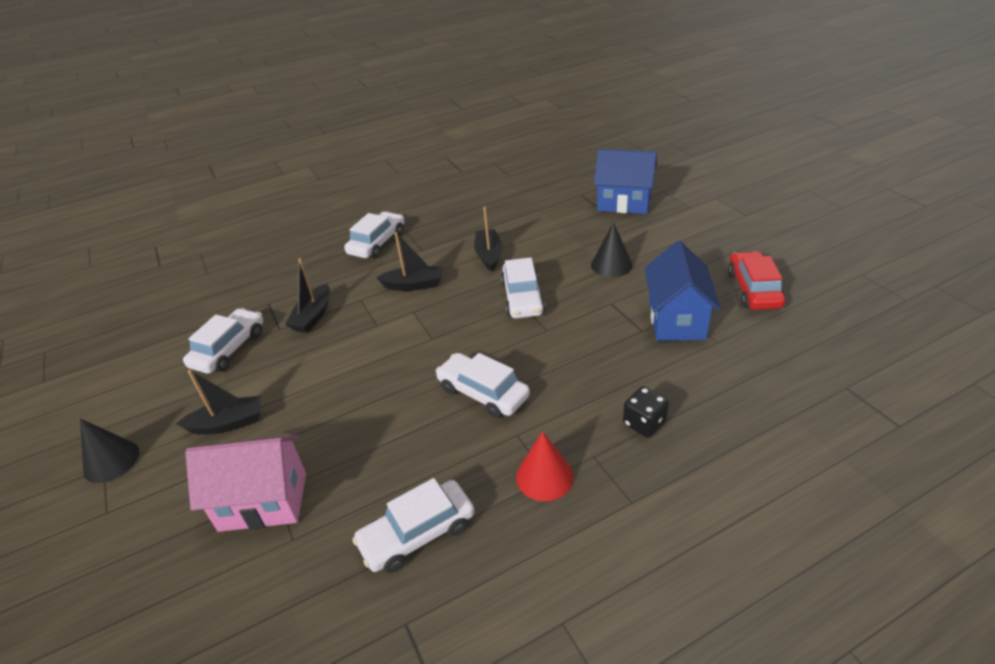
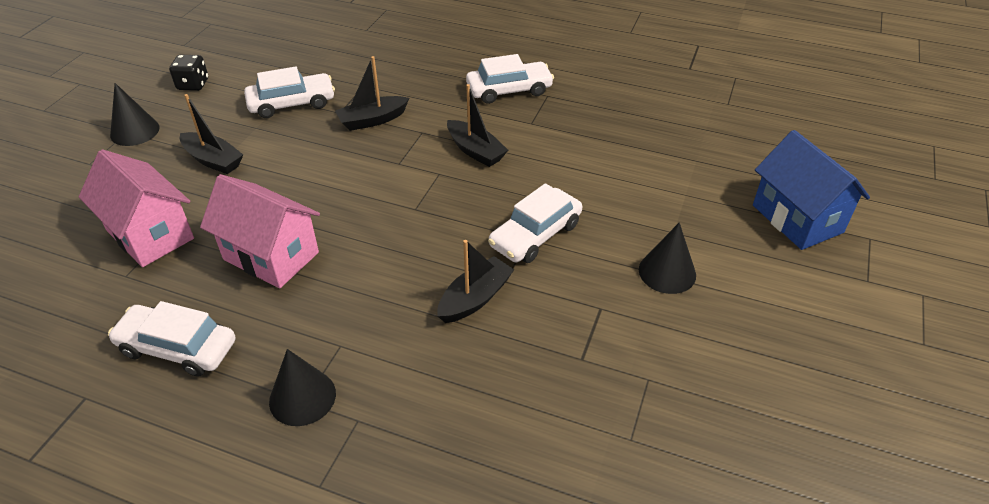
camera: 45 degrees right, 5 degrees up
white car [436,353,530,418] -> none
black boat [474,206,502,271] -> black boat moved to [437,240,514,323]
red cone [516,431,574,501] -> black cone [269,349,336,426]
black dice [623,386,669,438] -> black dice moved to [169,55,208,91]
blue house [645,241,721,341] -> none
red car [728,251,785,310] -> none
none -> pink house [200,174,320,288]

